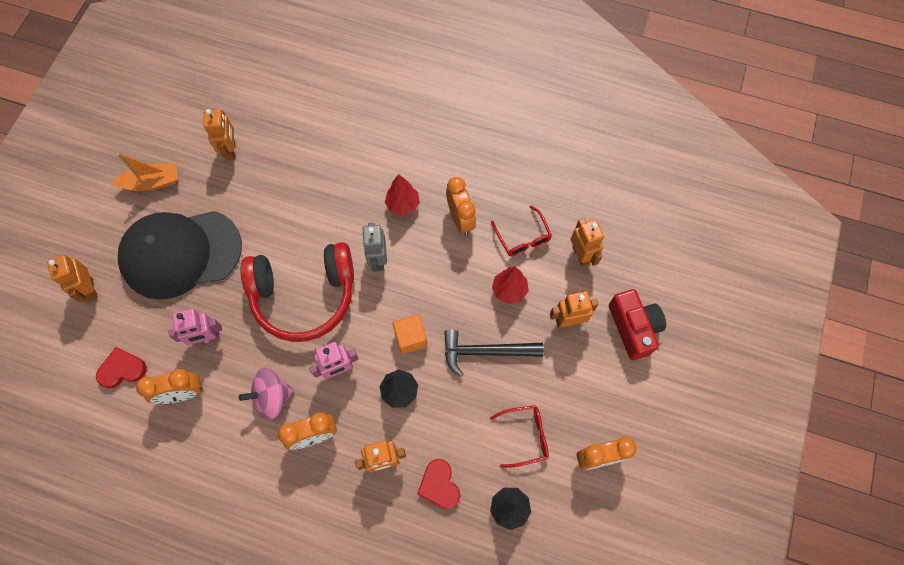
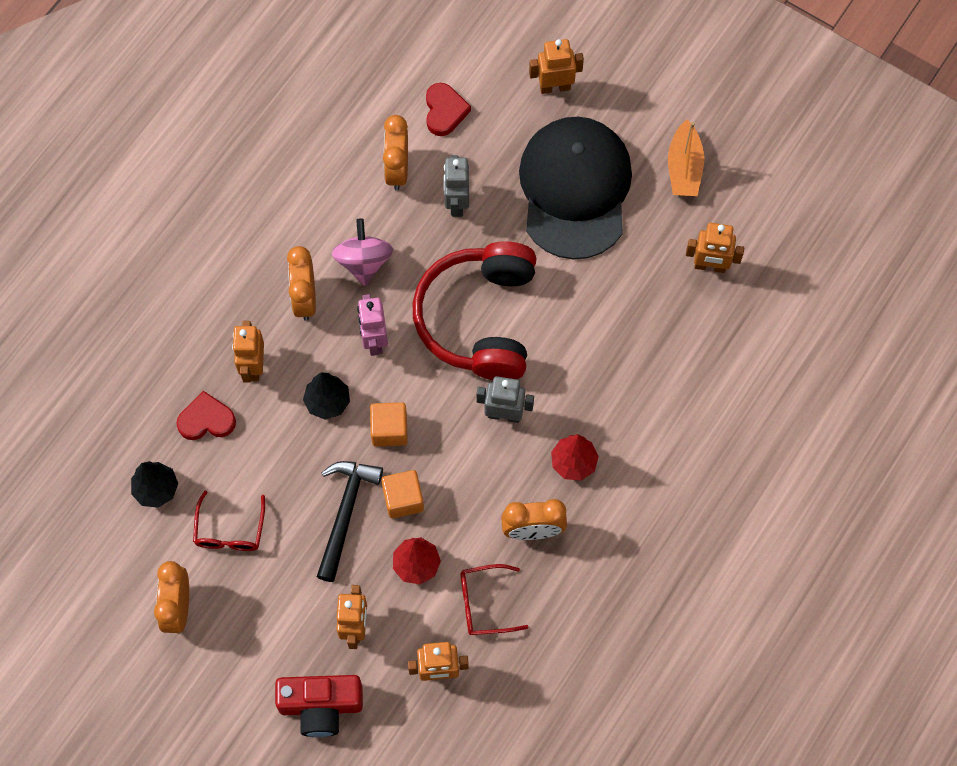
camera: 105 degrees right, 0 degrees up
pink robot [168,309,222,345] -> grey robot [444,155,469,217]
none -> orange cube [381,470,424,518]

